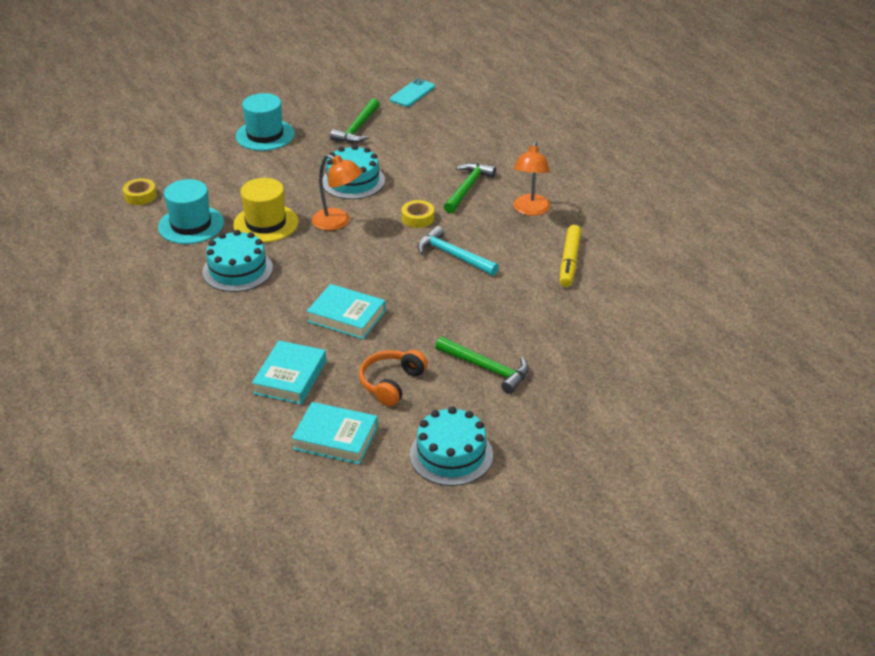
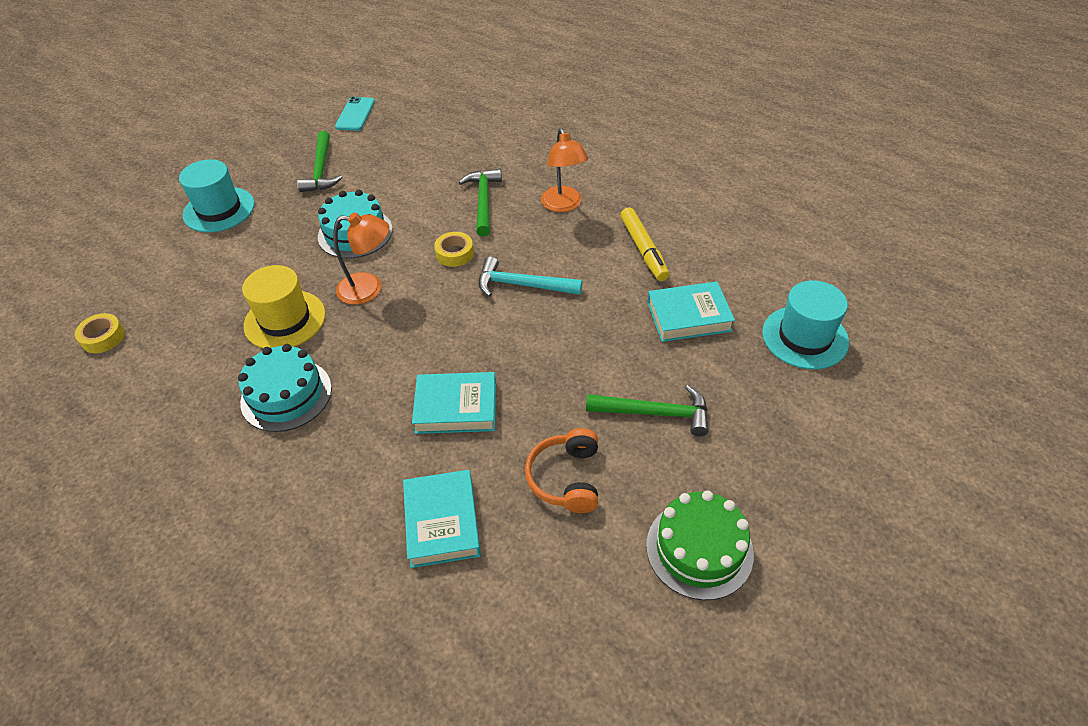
camera: 25 degrees left, 10 degrees up
turquoise hat [158,179,224,244] -> turquoise hat moved to [762,280,849,370]
turquoise book [292,402,378,464] -> turquoise book moved to [647,282,735,342]
turquoise cake [410,407,493,486] -> green cake [646,490,754,600]

